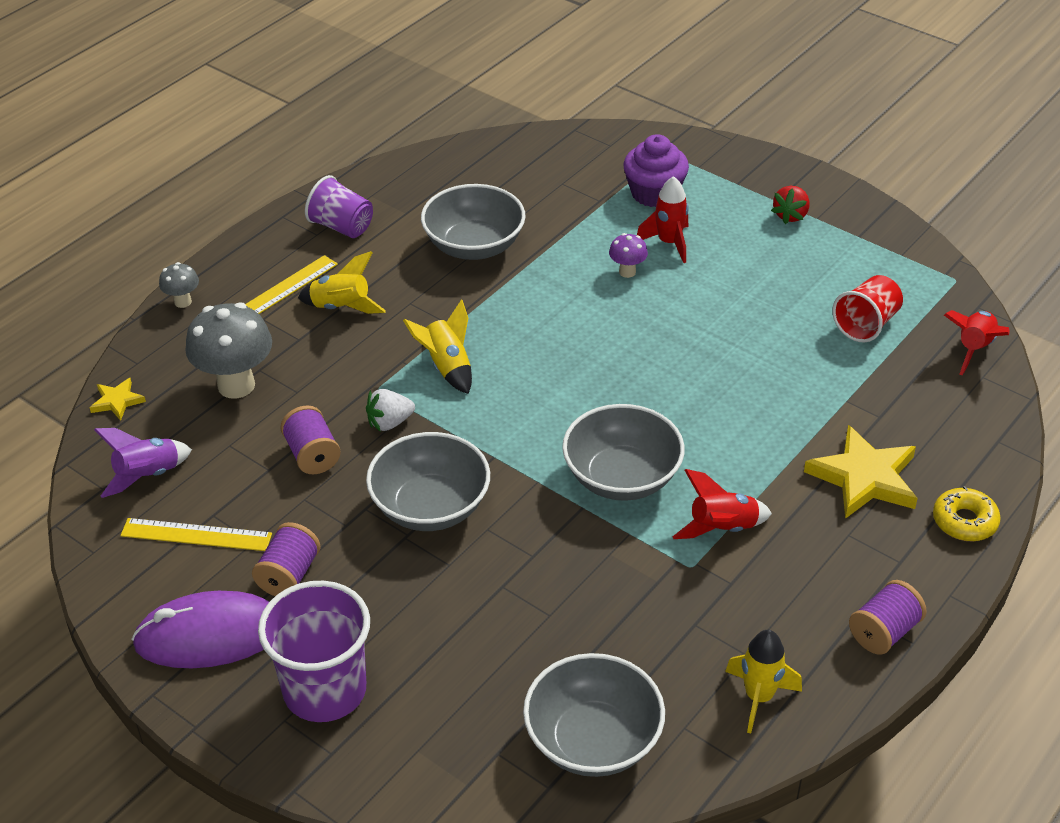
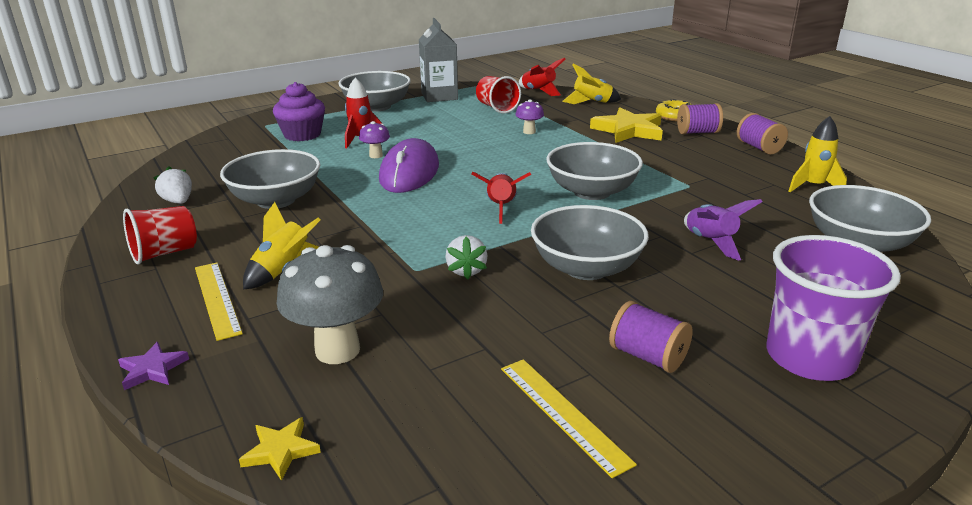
camera: 70 degrees left, 15 degrees down
purple rocket [94,428,192,498] -> purple rocket moved to [684,199,763,261]
yellow ruler [120,518,272,551] -> yellow ruler turned 60 degrees counterclockwise [501,359,637,478]
purple mouse [132,591,270,668] -> purple mouse moved to [379,138,439,193]
grey mushroom [159,262,199,308] -> purple star [118,342,189,390]
purple spool [280,405,341,474] -> purple spool moved to [677,103,723,134]
purple cup [305,175,373,238] -> red cup [123,206,197,264]
yellow rocket [403,299,472,394] -> yellow rocket moved to [563,63,621,104]
red rocket [673,469,772,539] -> red rocket moved to [472,172,531,224]
red strawberry [771,186,810,224] -> grey bowl [338,71,411,112]
none -> white strawberry [153,166,192,204]
none -> grey carton [419,18,458,102]
none -> purple mushroom [516,99,544,134]

